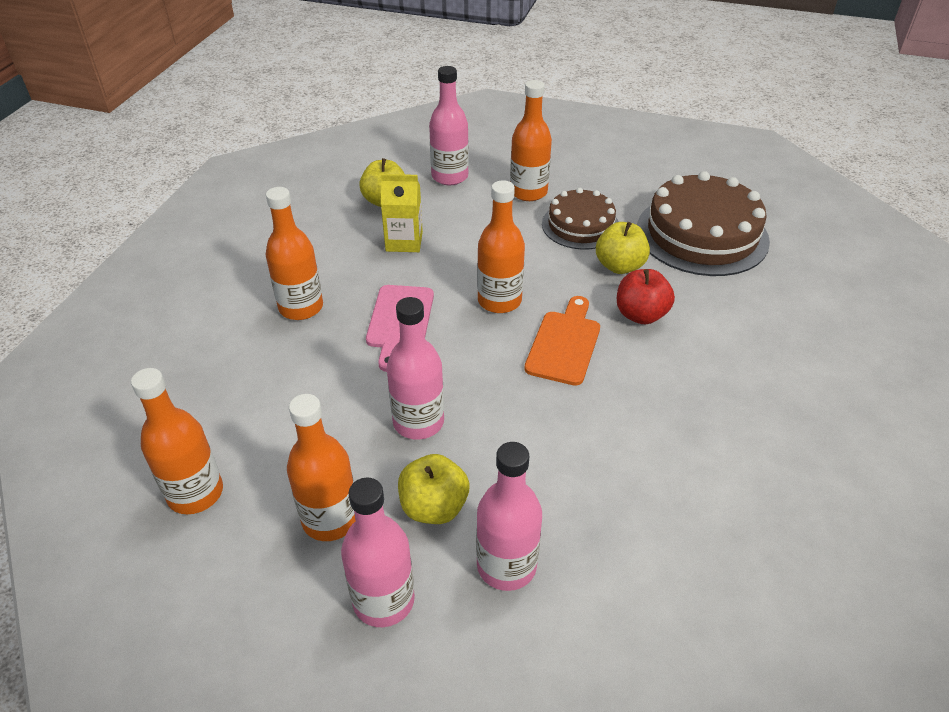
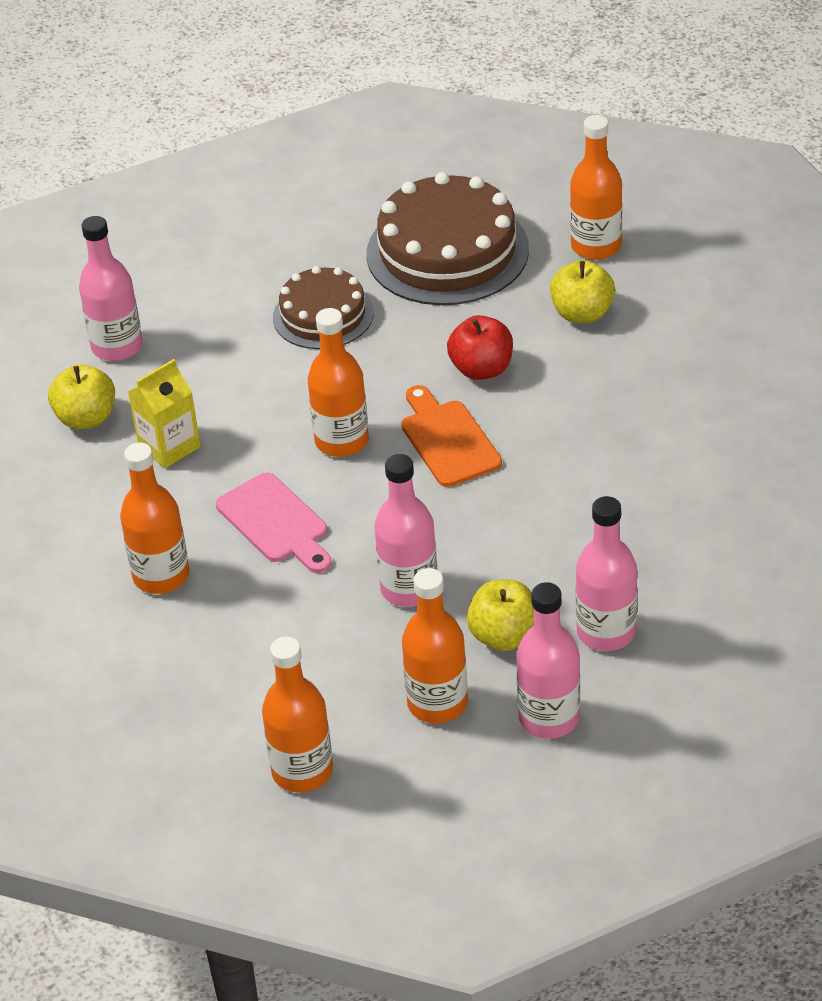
camera: 40 degrees left, 0 degrees up
orange bottle [510,80,552,201] -> orange bottle moved to [570,115,622,260]
yellow apple [596,222,650,274] -> yellow apple moved to [550,260,615,323]

